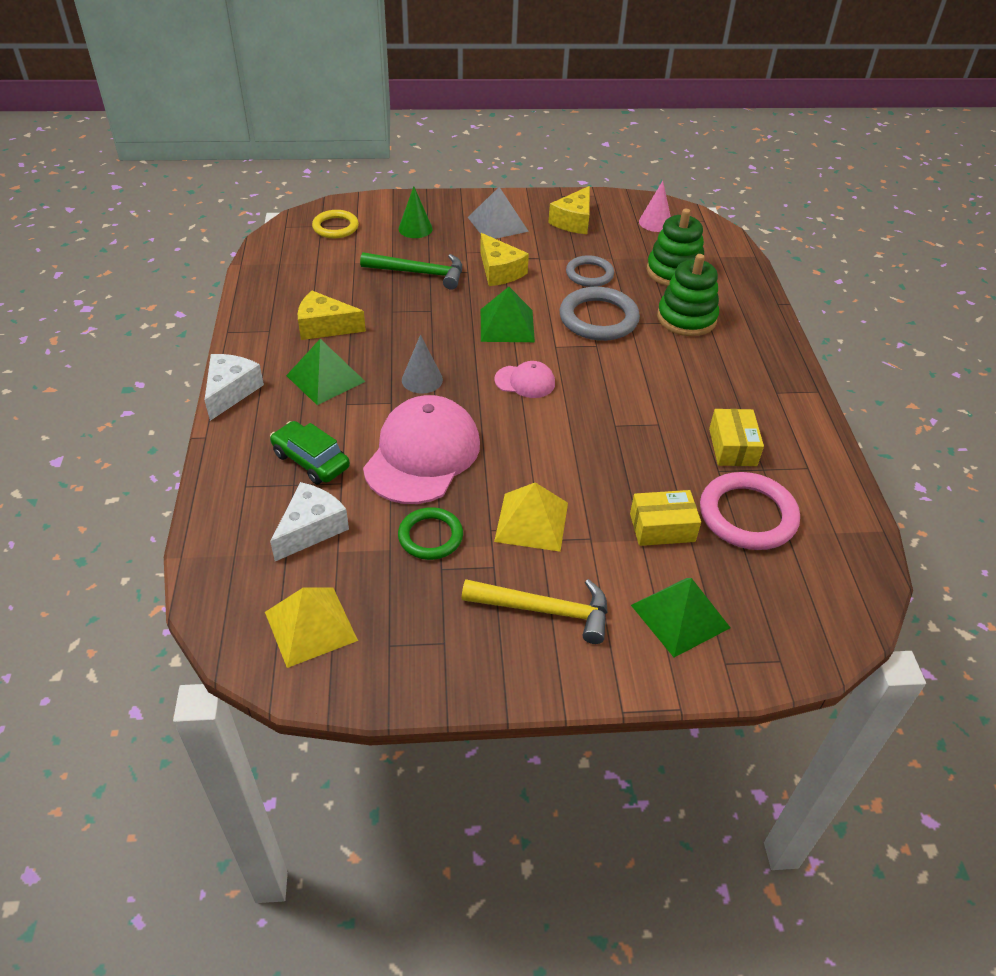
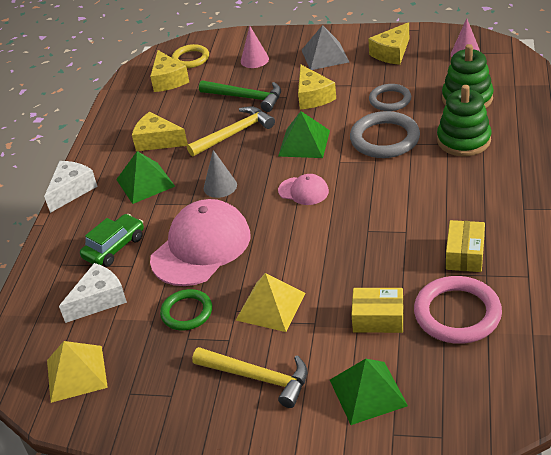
camera: 20 degrees right, 5 degrees down
green car [270,421,350,484] -> green car turned 75 degrees clockwise [80,214,144,267]
green cone [398,186,433,238] -> pink cone [241,26,269,68]
none -> yellow cheese [150,50,189,92]
none -> yellow hammer [187,106,275,157]

